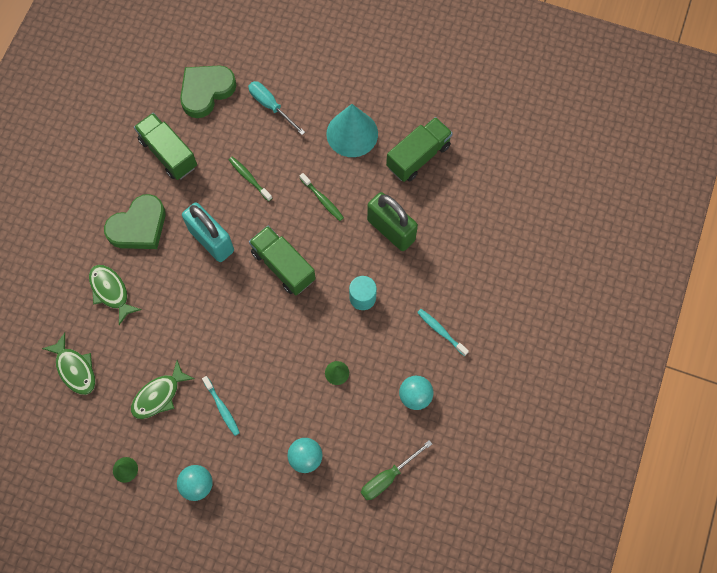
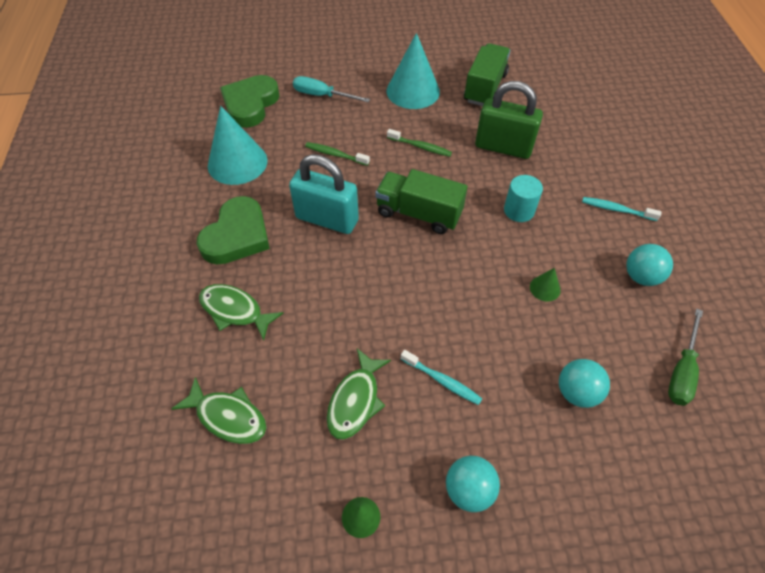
camera: 25 degrees left, 15 degrees down
green truck [134,113,197,180] -> turquoise cone [208,106,268,185]

